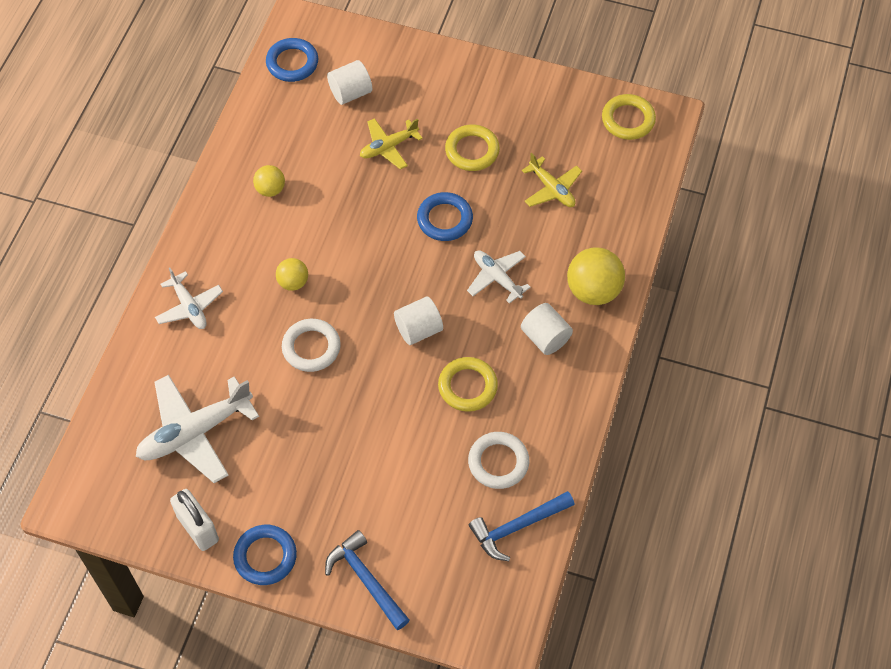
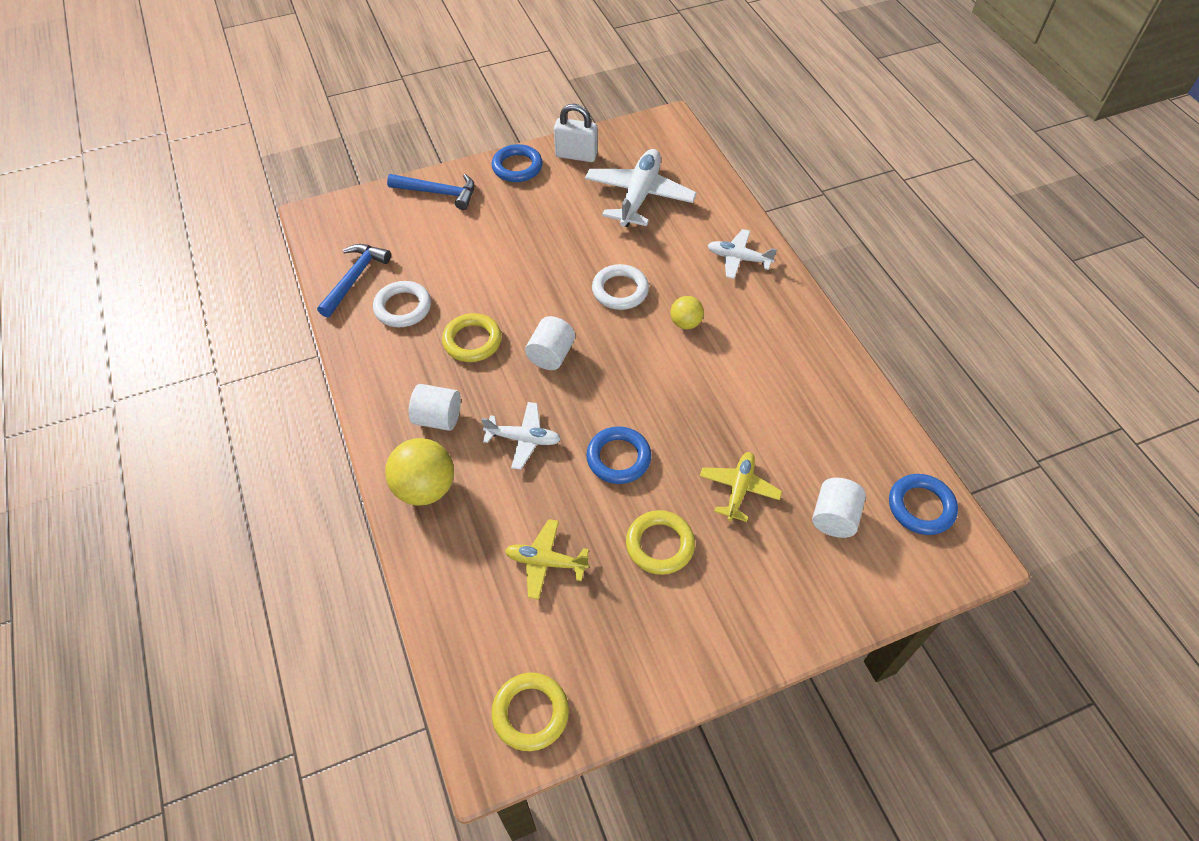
camera: 140 degrees right, 5 degrees down
yellow ball [253,165,285,197] -> none

